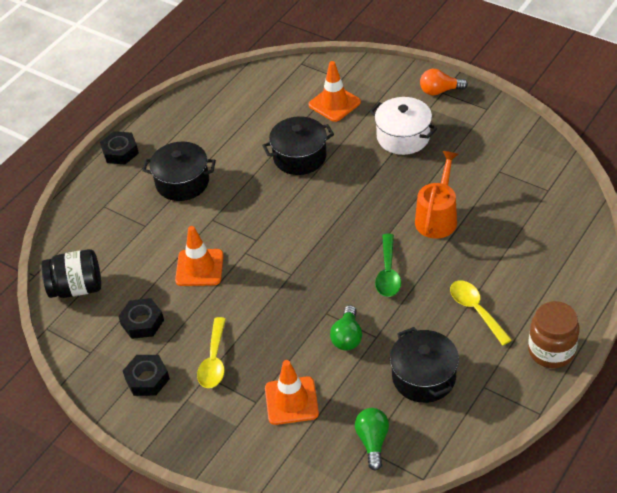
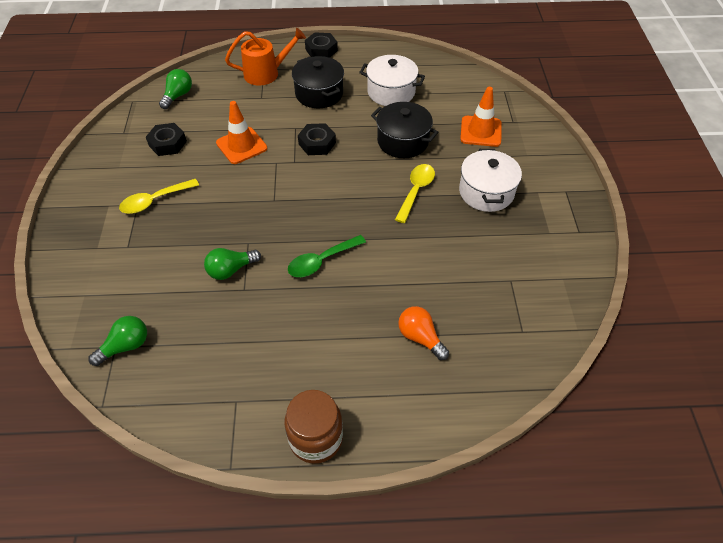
camera: 50 degrees right, 5 degrees up
black jar [41,249,101,298] -> green light bulb [159,69,192,109]
black nut [123,355,170,396] -> black nut moved to [298,123,336,155]
orange traffic cone [265,360,319,425] -> none
black pot [390,327,459,403] -> none
orange watering can [415,151,458,239] -> orange watering can moved to [225,28,306,86]
orange light bulb [420,69,468,96] -> orange light bulb moved to [398,306,449,360]
yellow spoon [450,281,512,345] -> yellow spoon moved to [395,164,435,223]
none -> white pot [359,55,425,106]

